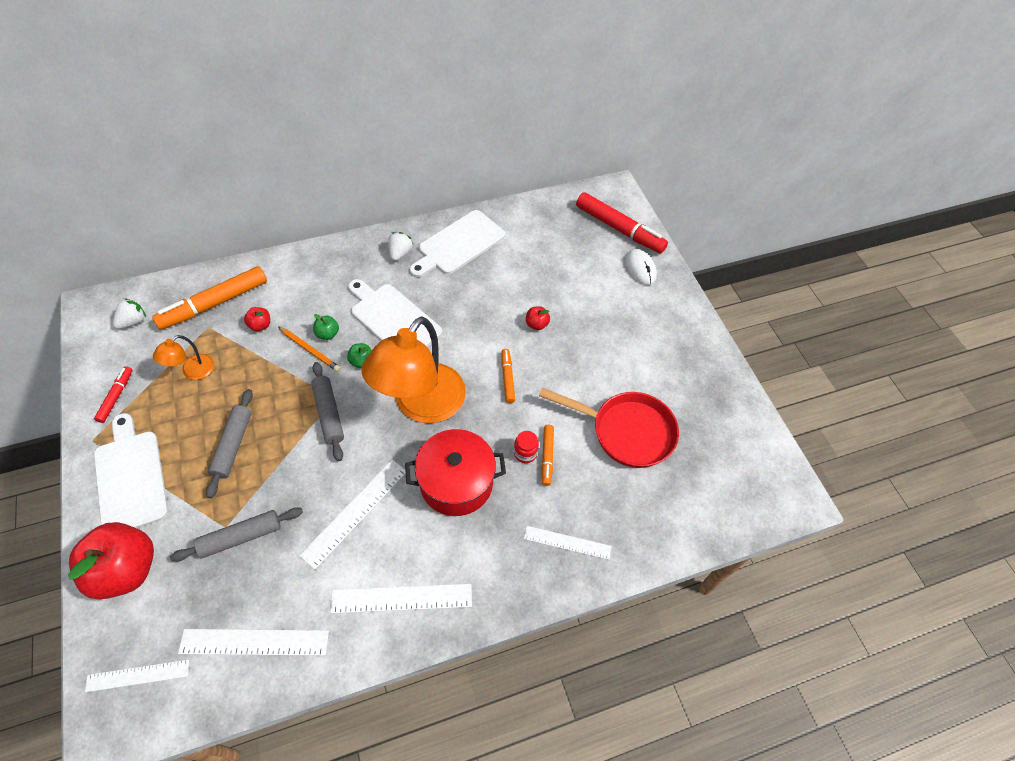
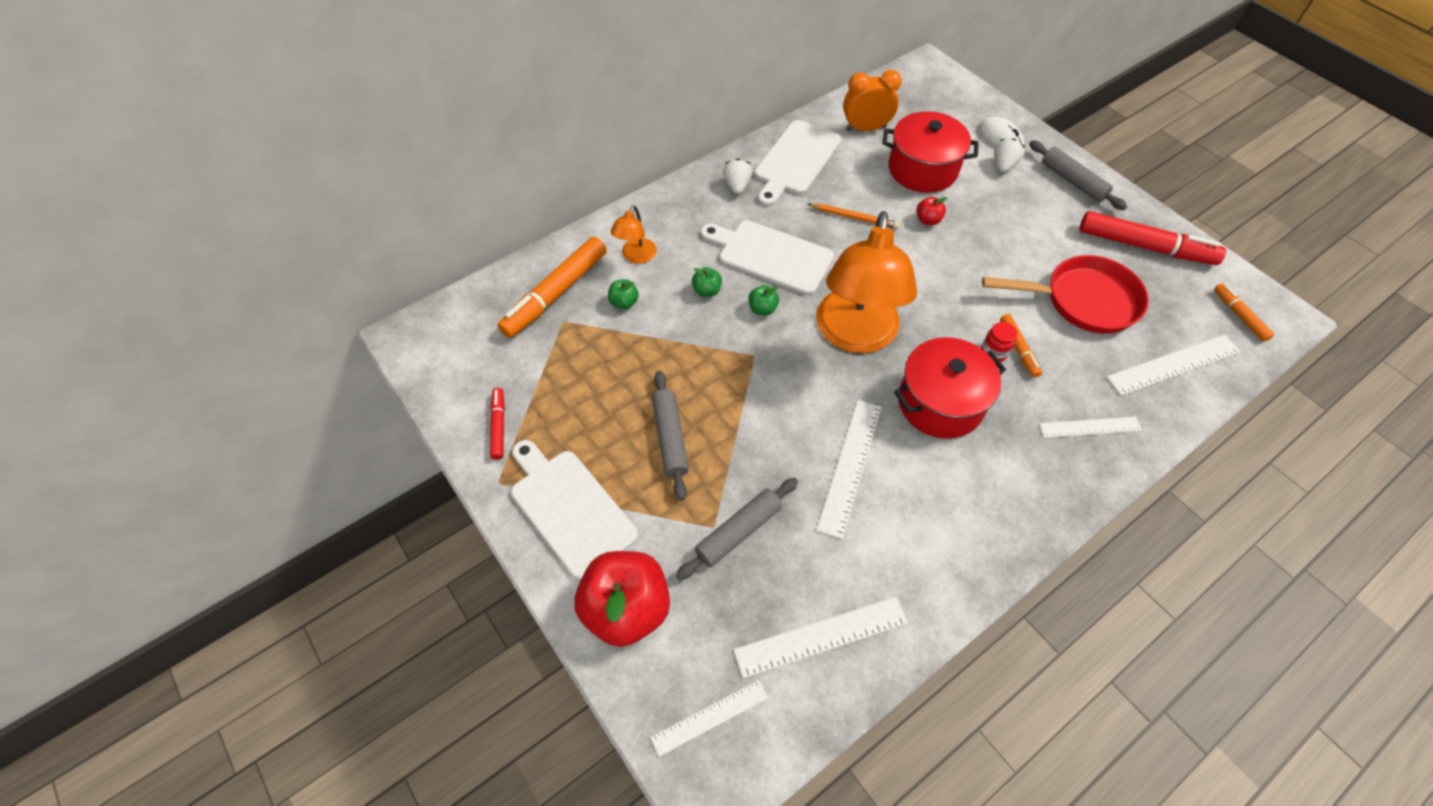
camera: 15 degrees left, 0 degrees up
white strawberry [113,298,146,329] -> white strawberry moved to [994,138,1025,173]
orange lamp [153,335,214,380] -> orange lamp moved to [611,205,657,264]
red apple [244,307,270,331] -> green apple [608,279,639,309]
orange pencil [278,327,340,371] -> orange pencil moved to [808,203,900,229]
grey rolling pin [311,362,344,461] -> grey rolling pin moved to [1029,140,1127,210]
white ruler [330,584,472,614] -> white ruler moved to [1106,335,1241,396]
orange marker [502,349,515,403] -> orange marker moved to [1214,283,1274,342]
red marker [576,192,668,253] -> red marker moved to [1080,211,1226,265]
none -> orange clock [843,70,902,131]
none -> red pot [882,111,979,193]

